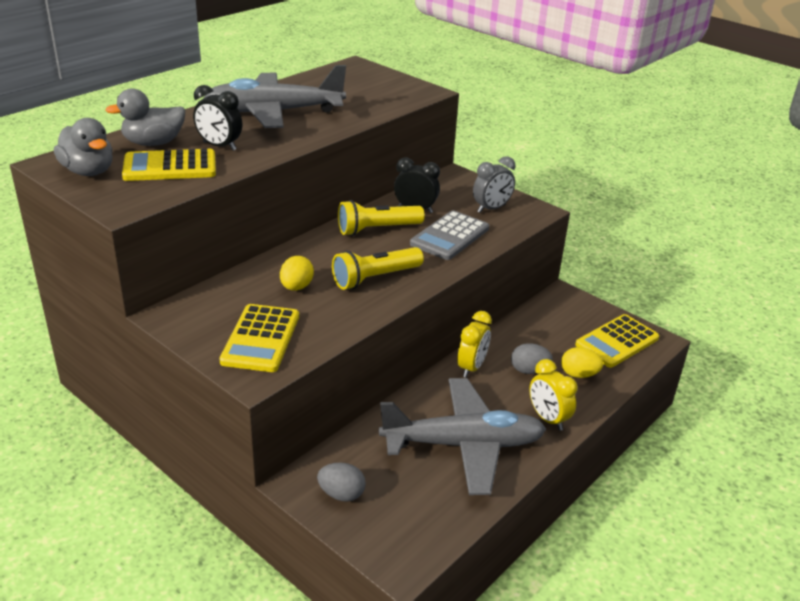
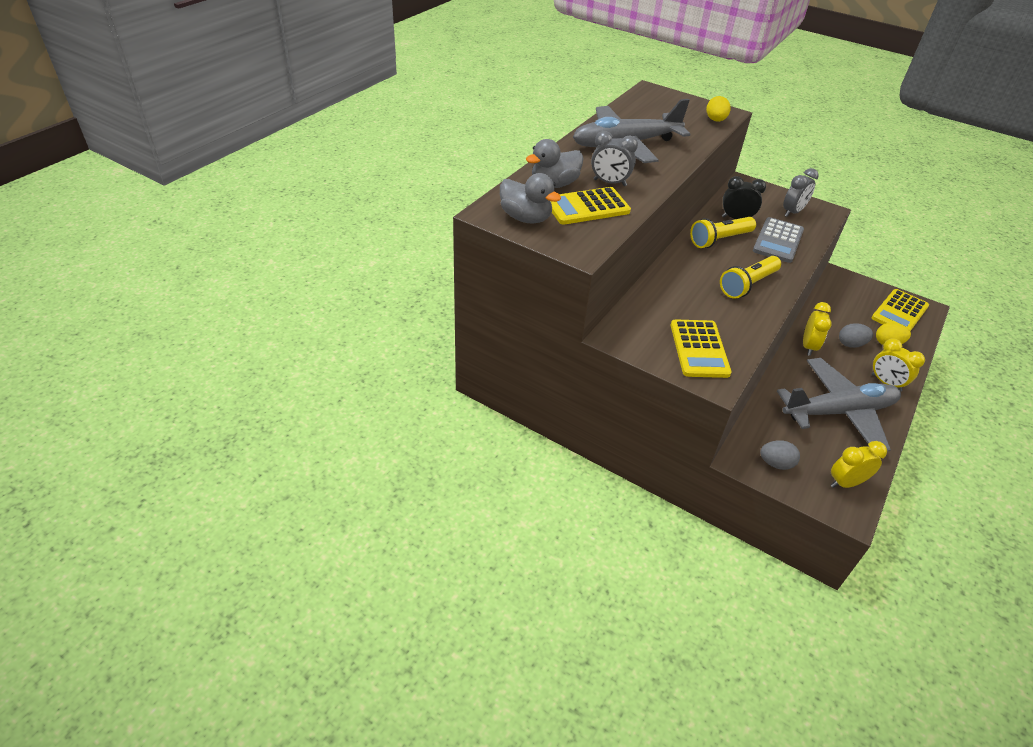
camera: 10 degrees left, 10 degrees up
black clock [193,85,242,151] -> grey clock [591,131,638,186]
yellow egg [280,256,314,291] -> yellow egg moved to [706,96,731,122]
none -> yellow clock [831,441,887,488]

